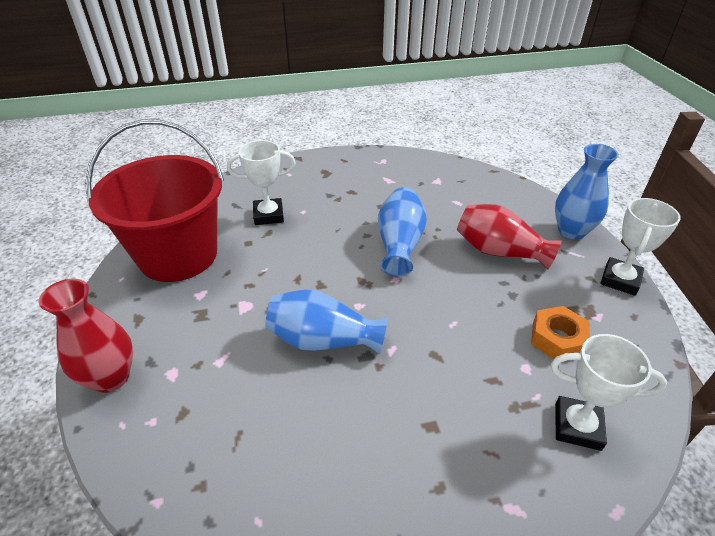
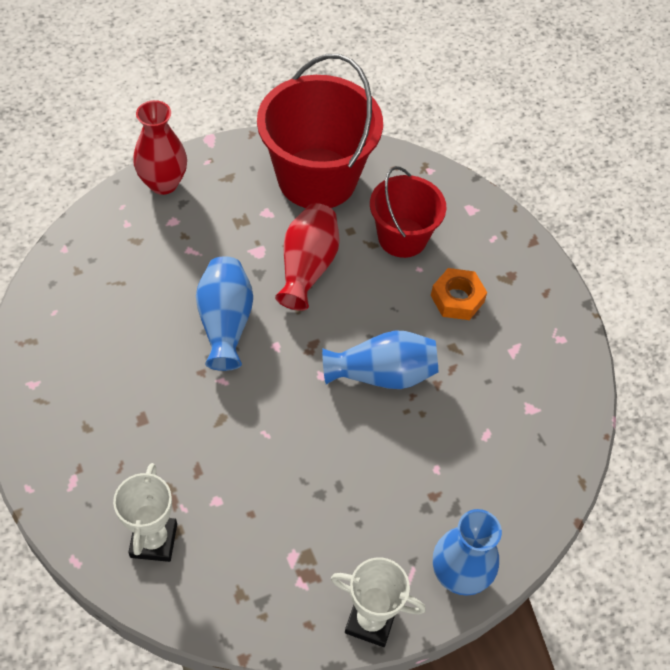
camera: 75 degrees right, 15 degrees up
white trophy [227,140,296,225] -> red bucket [370,166,446,258]
red vase [457,204,562,270] -> red vase moved to [275,203,340,311]
orange nut [531,306,590,359] -> orange nut moved to [431,268,487,320]

